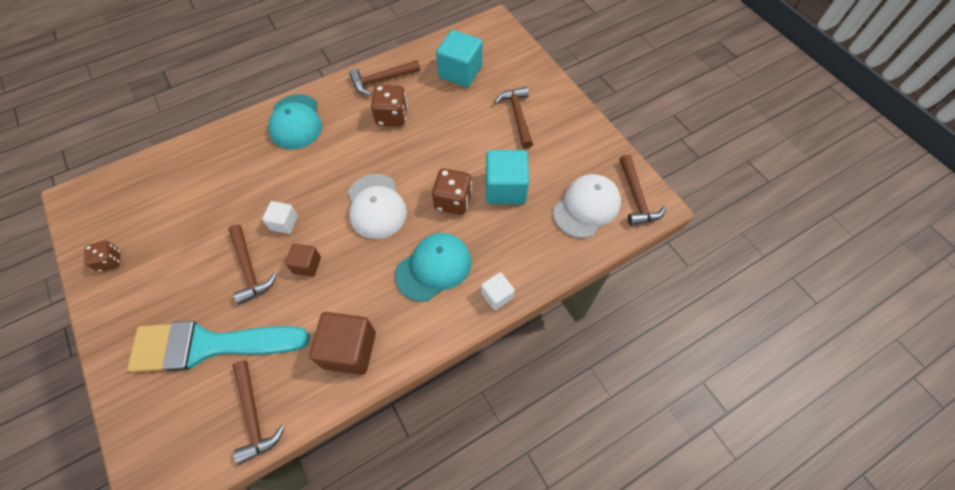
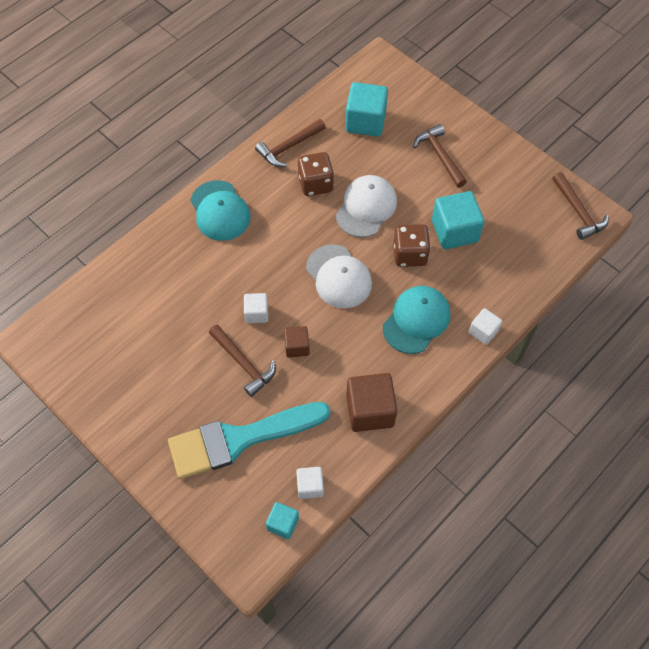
camera: 15 degrees left, 0 degrees up
brown dice [84,241,120,272] -> none
brown hammer [232,360,284,465] -> white cube [296,467,324,499]
white cap [553,174,621,238] -> white cap moved to [336,175,397,238]
none -> turquoise cube [266,502,299,539]

